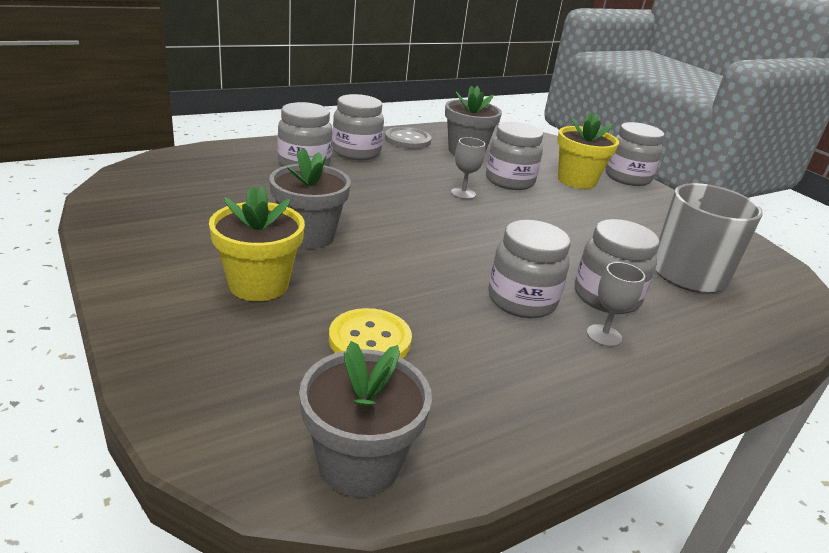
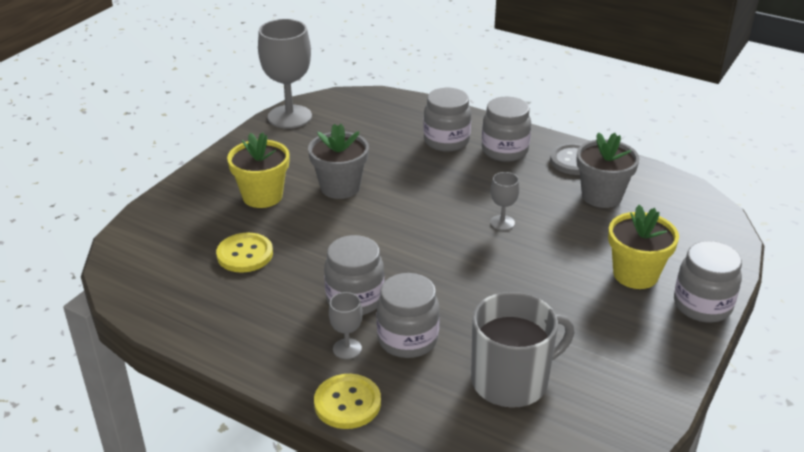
camera: 65 degrees right, 5 degrees up
grey flower pot [299,341,432,497] -> none
grey jar [486,122,543,190] -> none
none -> grey goblet [258,19,312,129]
none -> yellow button [314,374,381,429]

